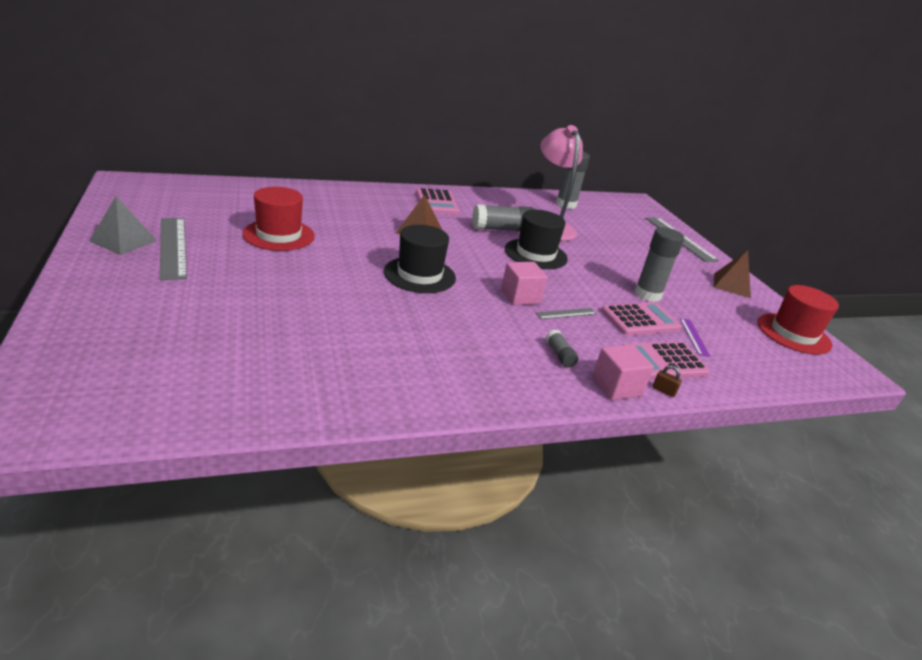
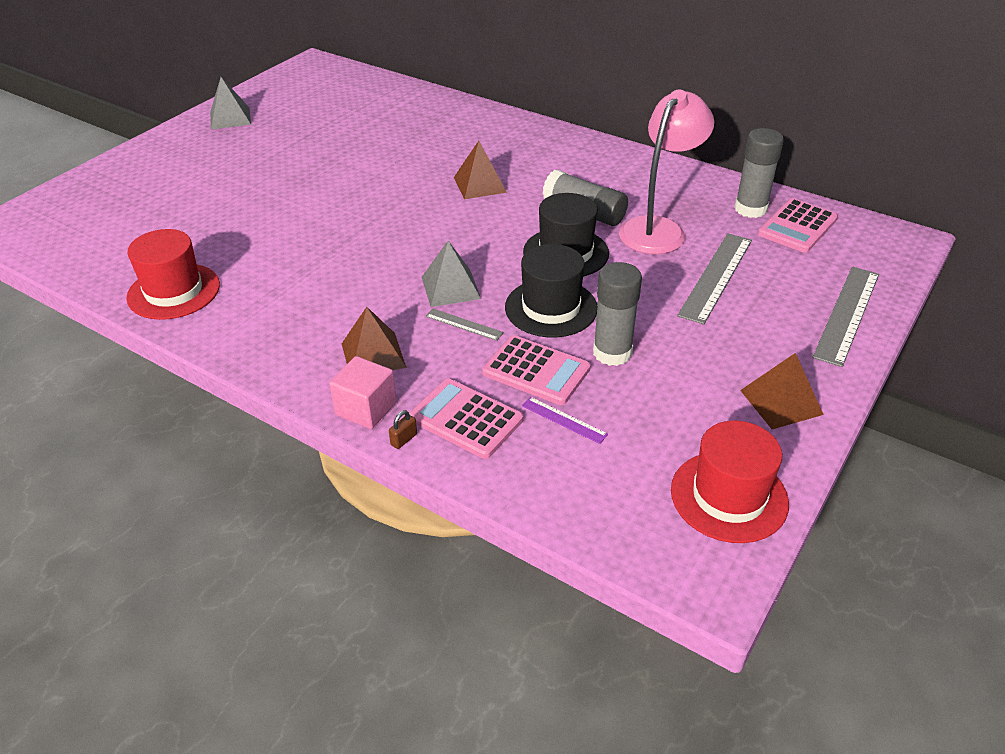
camera: 55 degrees right, 10 degrees up
grey ruler [160,218,187,280] -> grey ruler moved to [677,233,752,324]
red hat [242,187,315,251] -> red hat moved to [126,229,220,320]
black hat [384,225,456,293] -> black hat moved to [505,244,597,338]
pink calculator [416,188,459,214] -> pink calculator moved to [758,198,838,253]
pink cube [501,262,548,305] -> grey pyramid [422,241,481,307]
grey glue stick [546,330,578,368] -> brown pyramid [342,307,407,370]
brown padlock [653,365,682,397] -> brown padlock turned 45 degrees clockwise [389,410,417,449]
purple ruler [680,319,710,357] -> purple ruler turned 75 degrees clockwise [522,397,608,444]

